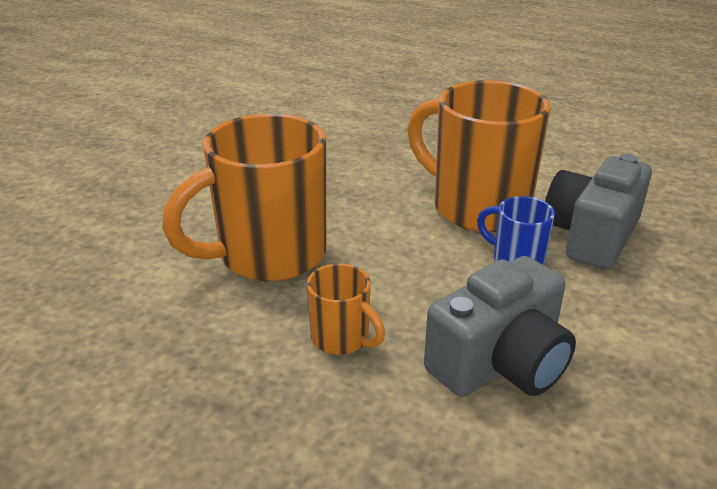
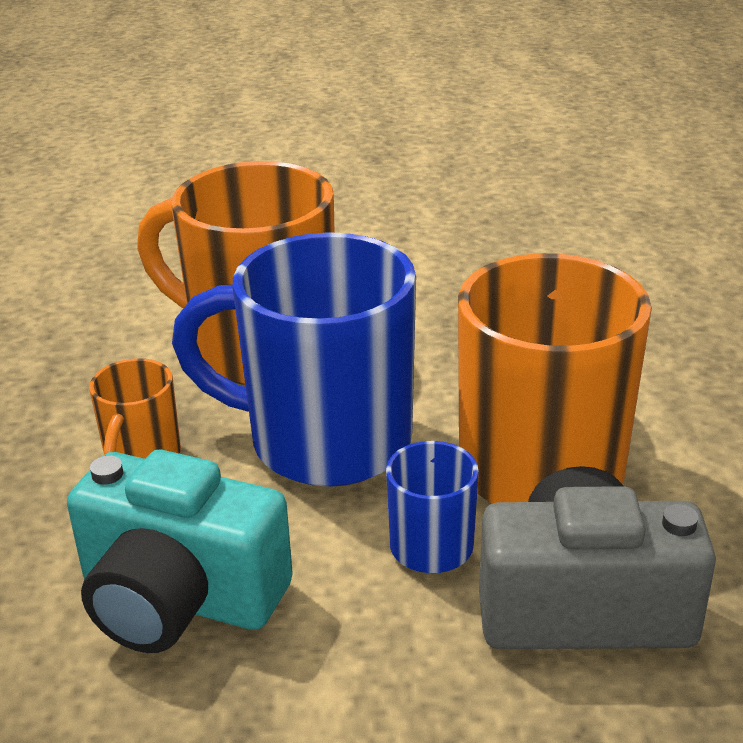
camera: 60 degrees right, 0 degrees up
grey camera [424,256,576,397] -> turquoise camera [67,450,293,653]
none -> blue mug [172,232,416,487]

